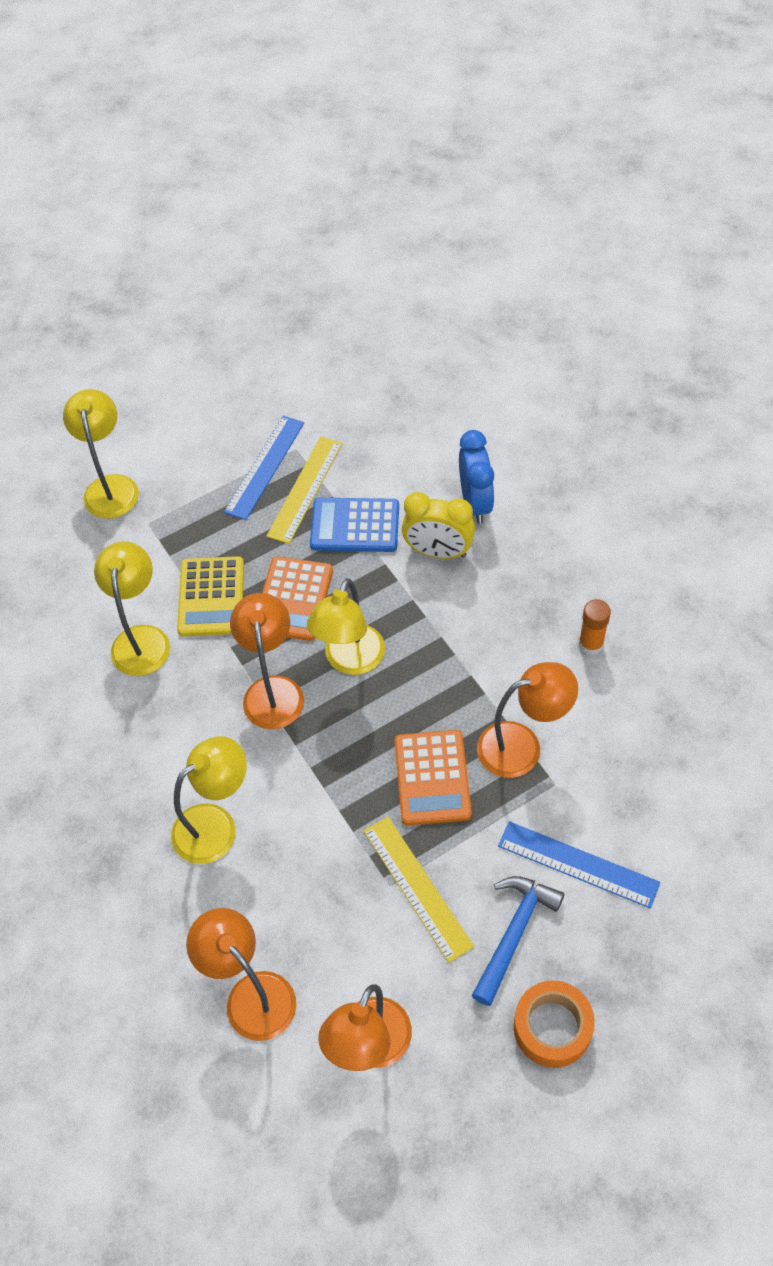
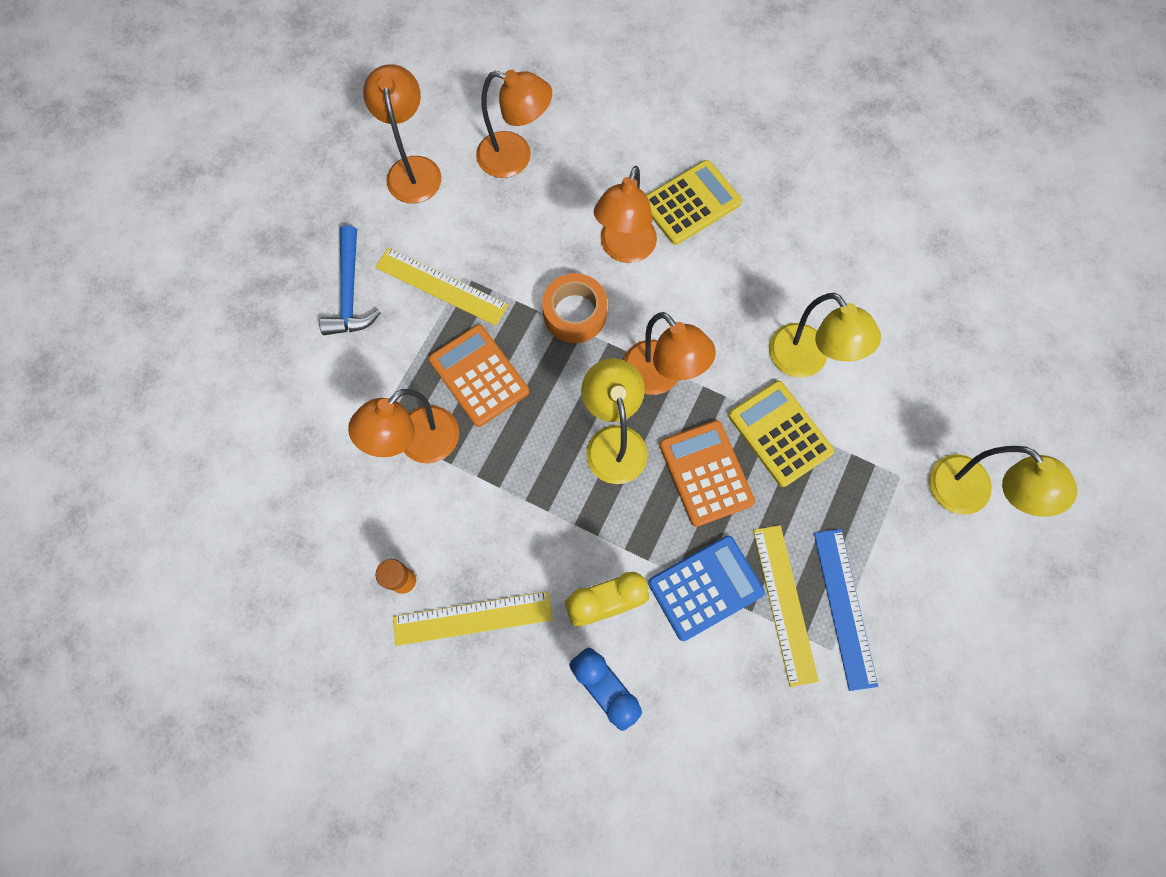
camera: 145 degrees right, 15 degrees up
yellow lamp [171,736,247,864] -> orange lamp [594,166,657,263]
blue ruler [498,821,660,909] -> none
orange tape [514,980,595,1068] -> orange tape moved to [542,273,608,343]
none -> yellow ruler [393,591,553,646]
none -> yellow calculator [647,160,742,245]

